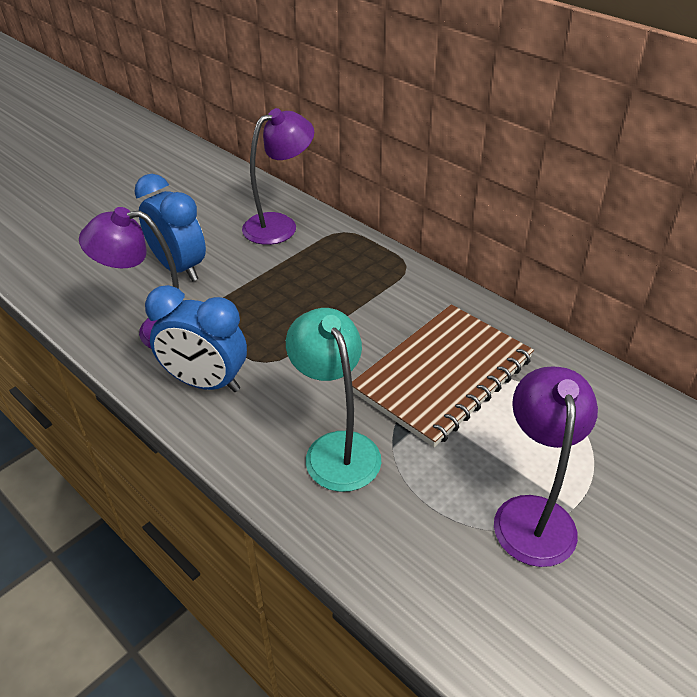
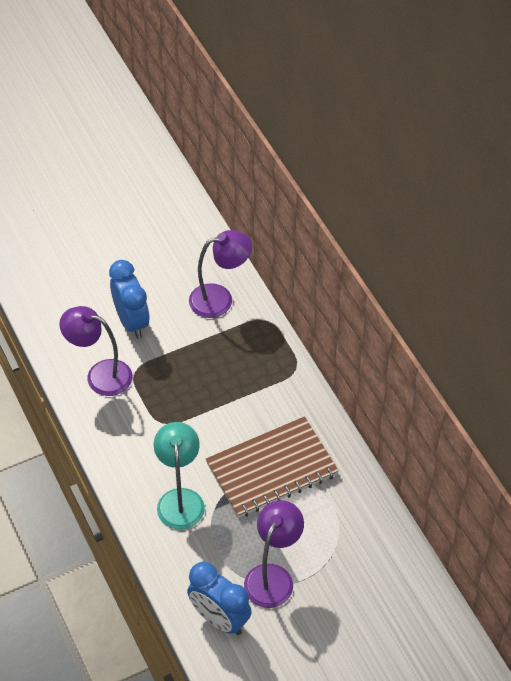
camera: 20 degrees right, 10 degrees up
blue clock [145,285,247,392] -> blue clock moved to [187,561,252,635]

